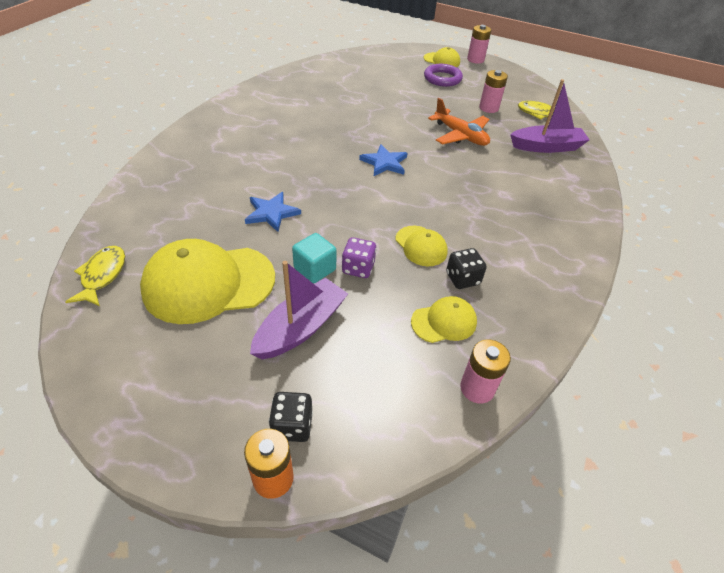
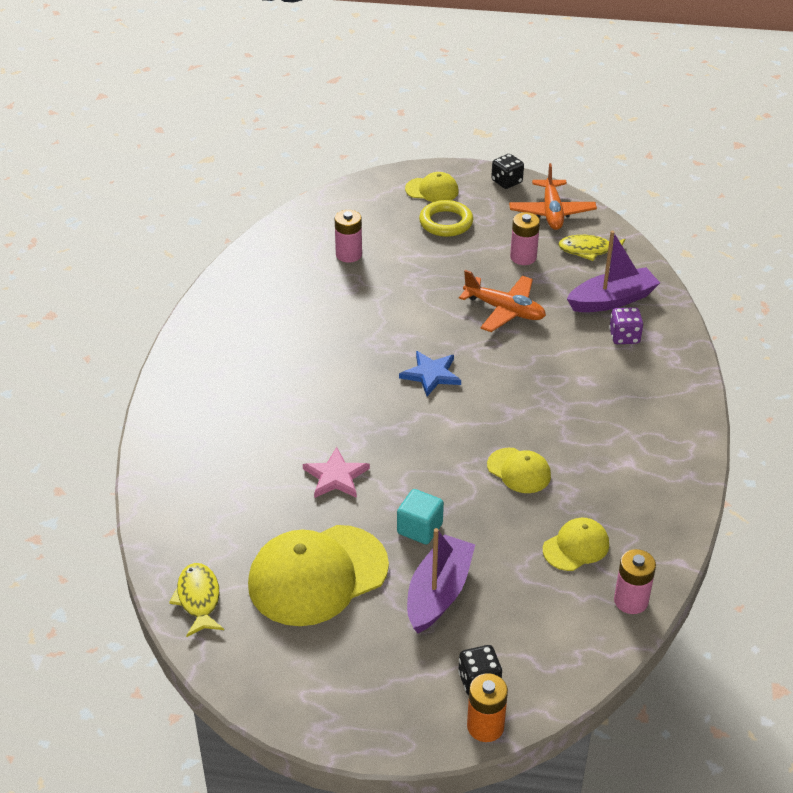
camera: 15 degrees left, 5 degrees down
blue star [245,192,301,232] -> pink star [303,447,370,498]
purple dice [342,237,377,278] -> purple dice moved to [609,307,643,344]
purple ring [424,64,463,87] -> yellow ring [419,200,473,237]
black dice [446,248,487,289] -> black dice moved to [491,154,524,189]
pink battery [467,25,491,64] -> pink battery moved to [335,210,362,263]
none -> orange plane [509,163,597,230]

